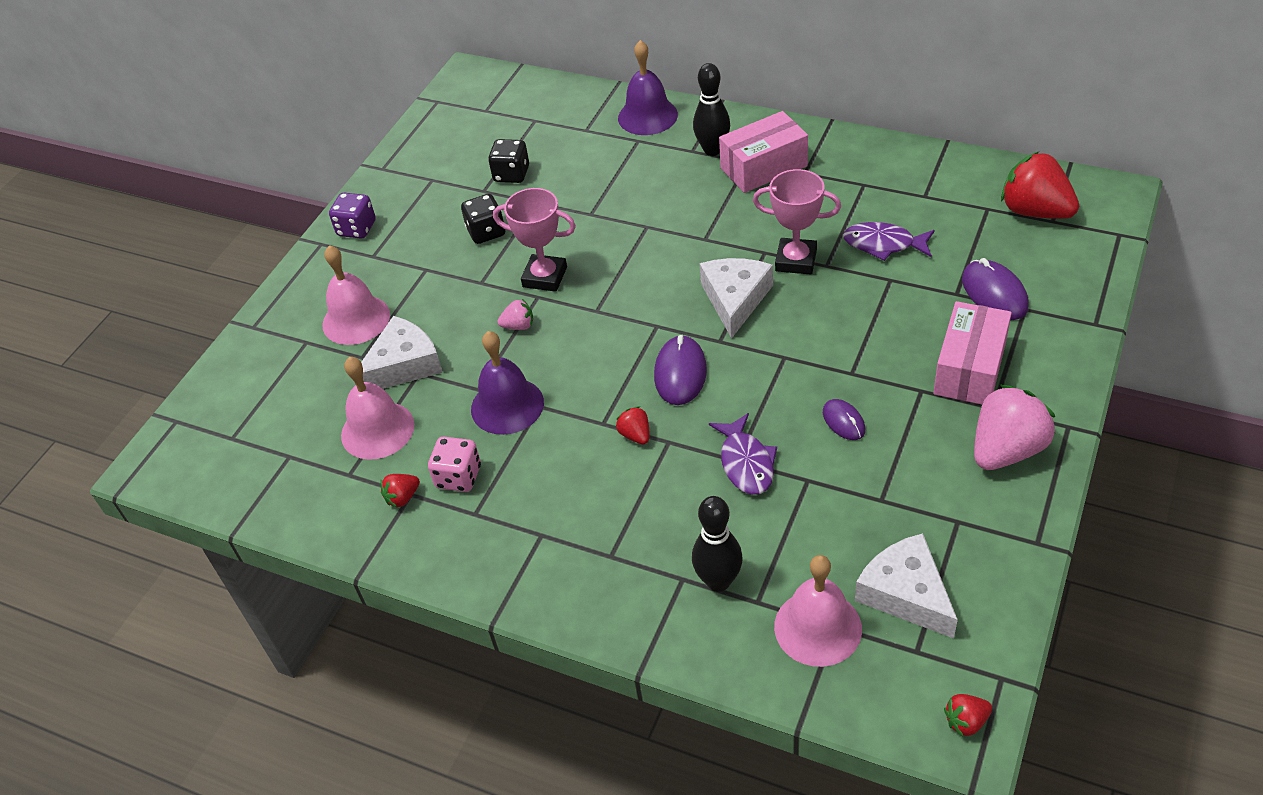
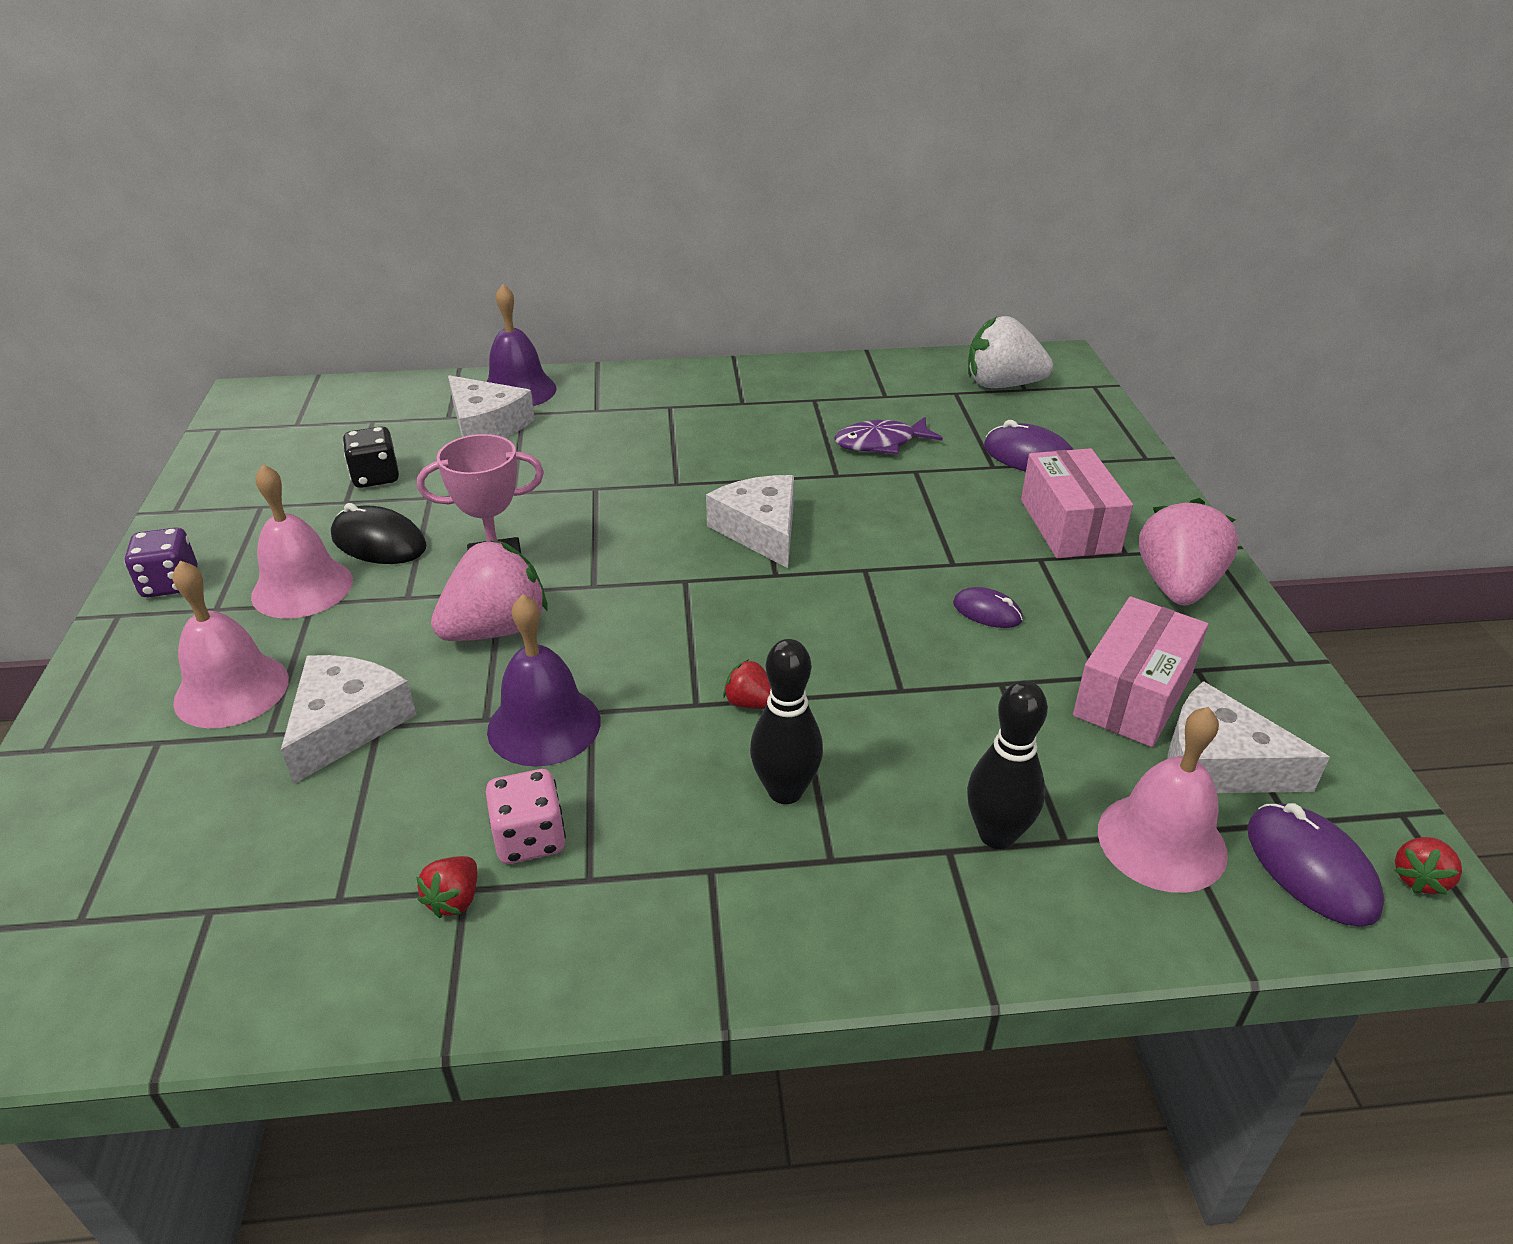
camera: 35 degrees left, 10 degrees down
pink bell [341,357,414,460] -> pink bell moved to [251,464,353,619]
black dice [461,194,505,244] -> black mouse [331,503,427,564]
pink strawberry [498,299,533,330] -> pink strawberry [431,540,548,641], size x2.15
purple mouse [654,335,707,405] -> purple mouse moved to [1247,803,1385,927]
black bowling pin [693,63,730,156] -> black bowling pin moved to [750,639,823,804]
purple fish [709,413,777,495] -> none
pink box [719,111,808,193] -> pink box moved to [1073,596,1208,747]
pink trophy [753,169,841,275] -> none
red strawberry [1001,152,1079,219] -> white strawberry [968,316,1053,388]
none -> white cheese [448,375,535,438]

